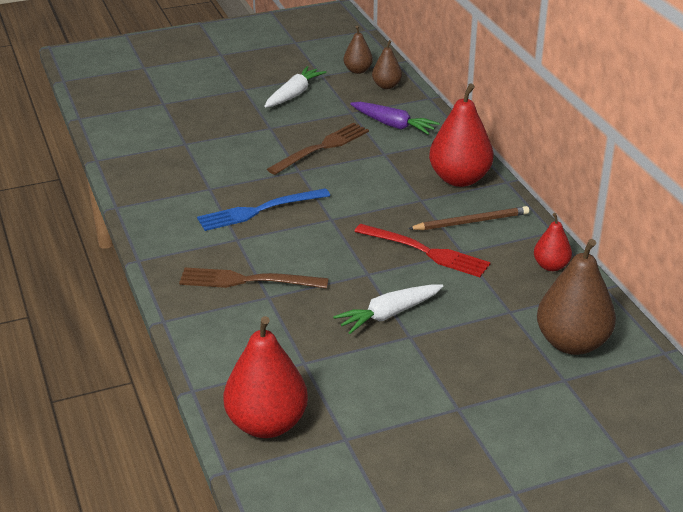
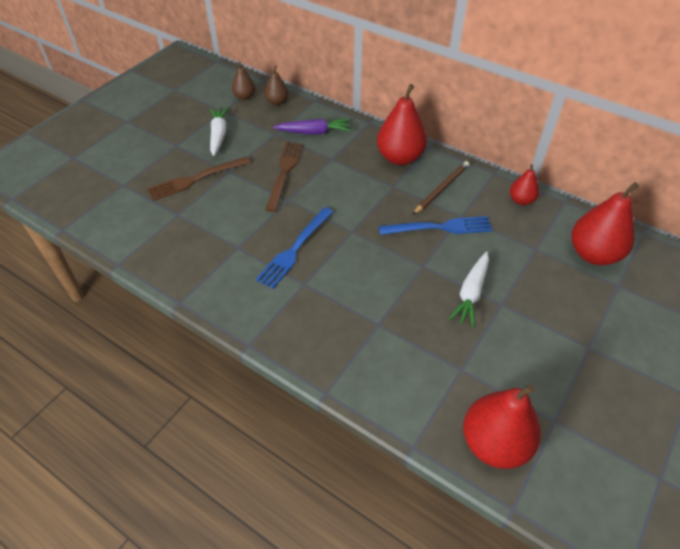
camera: 35 degrees left, 15 degrees up
brown fork [179,268,329,289] -> brown fork moved to [147,156,250,201]
red fork [354,224,491,277] -> blue fork [379,216,492,235]
brown pear [537,239,616,355] -> red pear [571,182,639,265]

